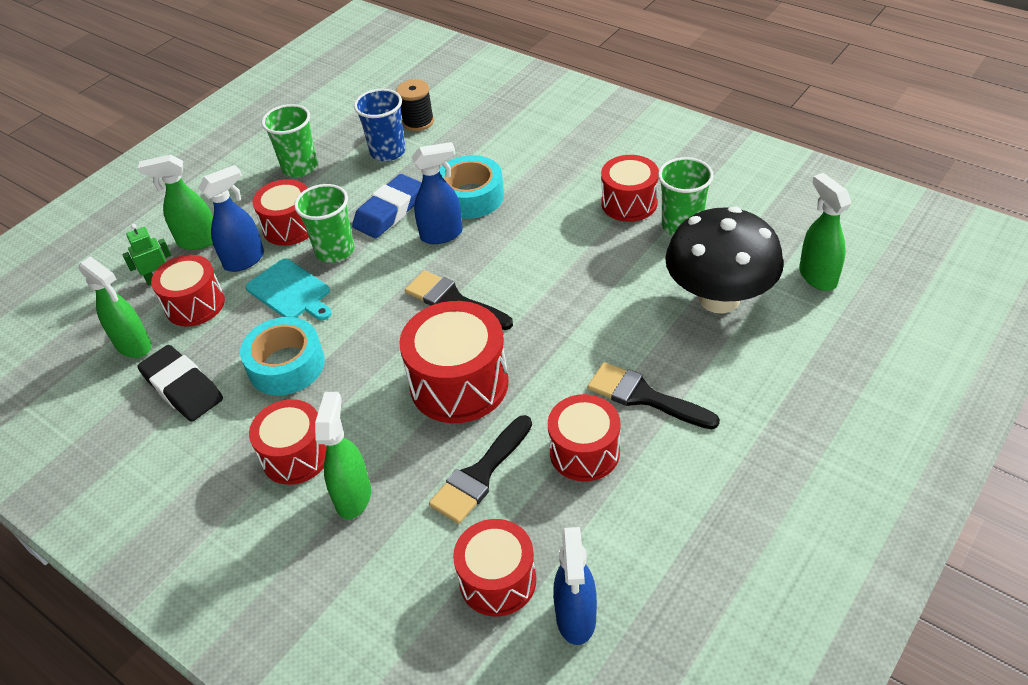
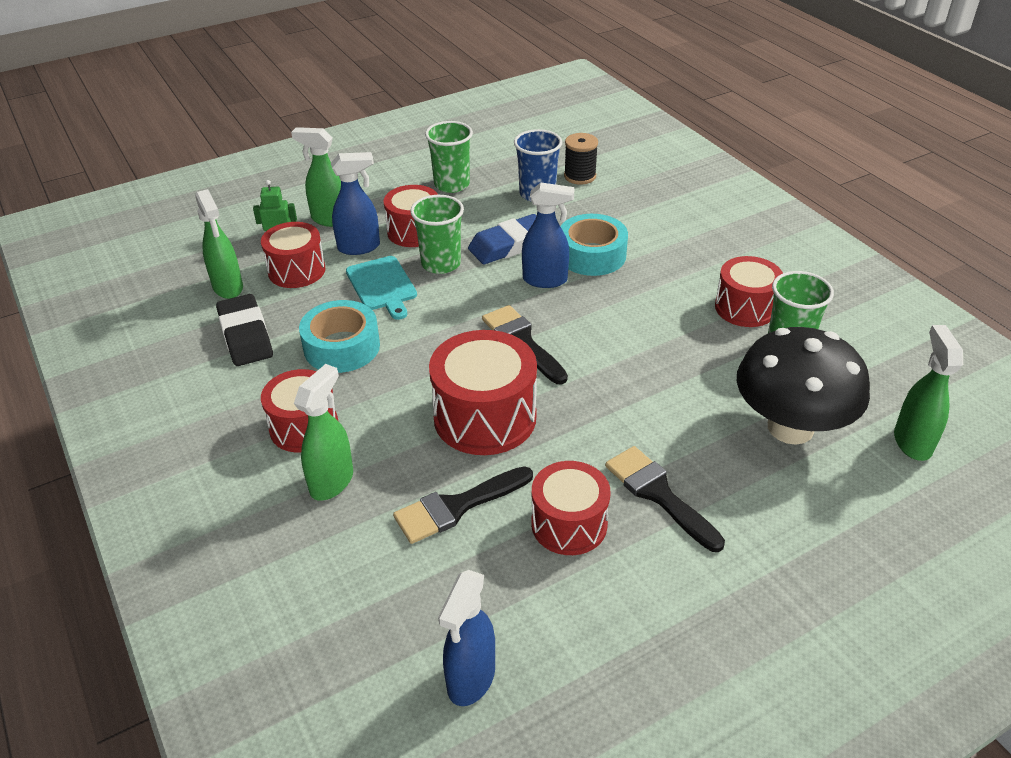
camera: 20 degrees right, 5 degrees down
red drum [453,519,536,616] -> none

